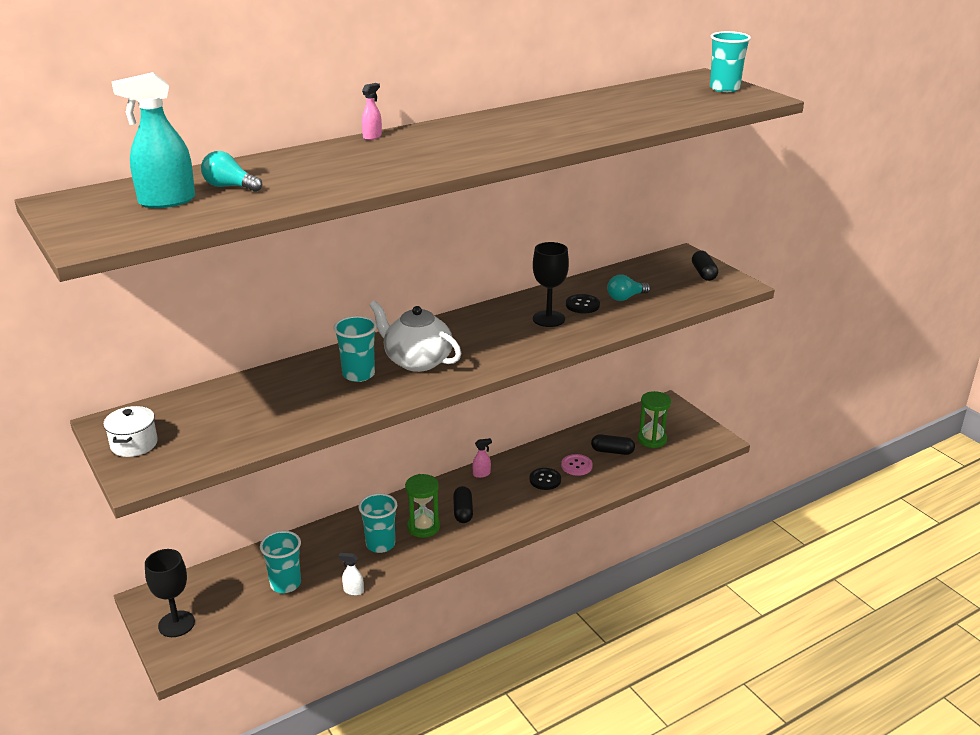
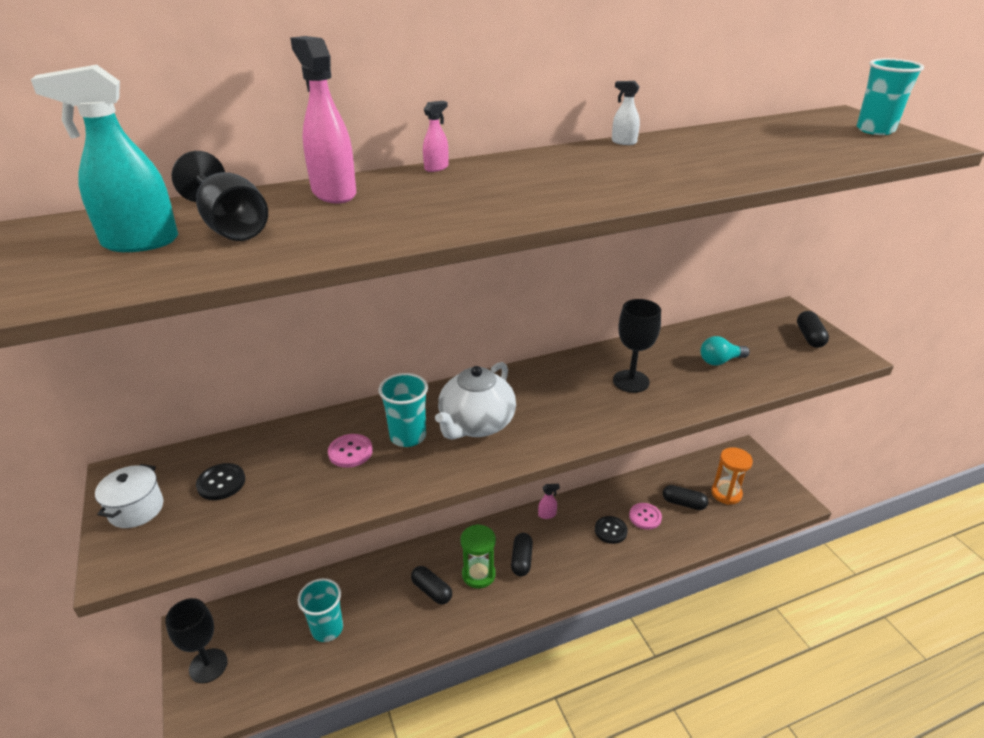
camera: 10 degrees right, 5 degrees up
turquoise light bulb [201,151,262,192] -> black goblet [172,151,268,241]
white spray bottle [338,553,364,596] -> white spray bottle moved to [612,81,640,145]
turquoise cup [359,493,397,553] -> black capsule [411,566,452,604]
white teapot [370,300,461,372] -> white teapot turned 105 degrees counterclockwise [435,362,516,440]
black button [566,294,600,313] -> black button moved to [196,463,245,500]
green hourglass [638,391,671,448] -> orange hourglass [711,447,753,505]
none -> pink spray bottle [290,36,356,203]
none -> pink button [328,434,373,468]

